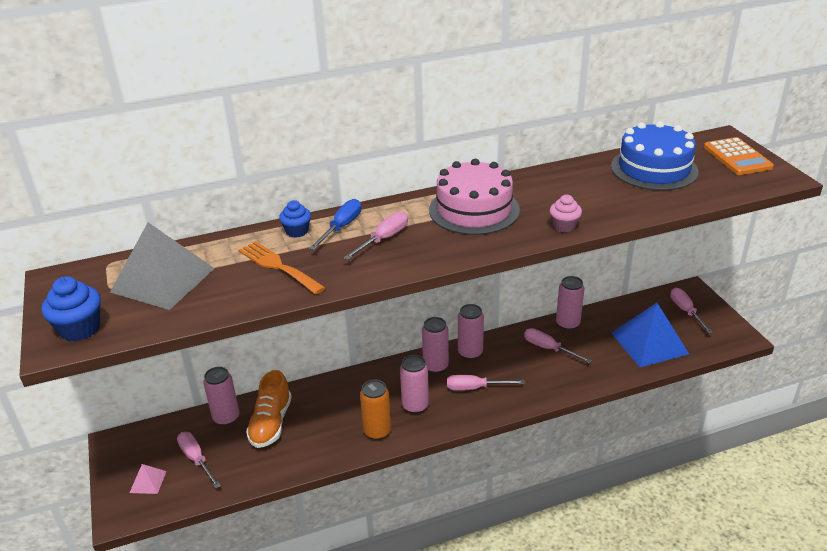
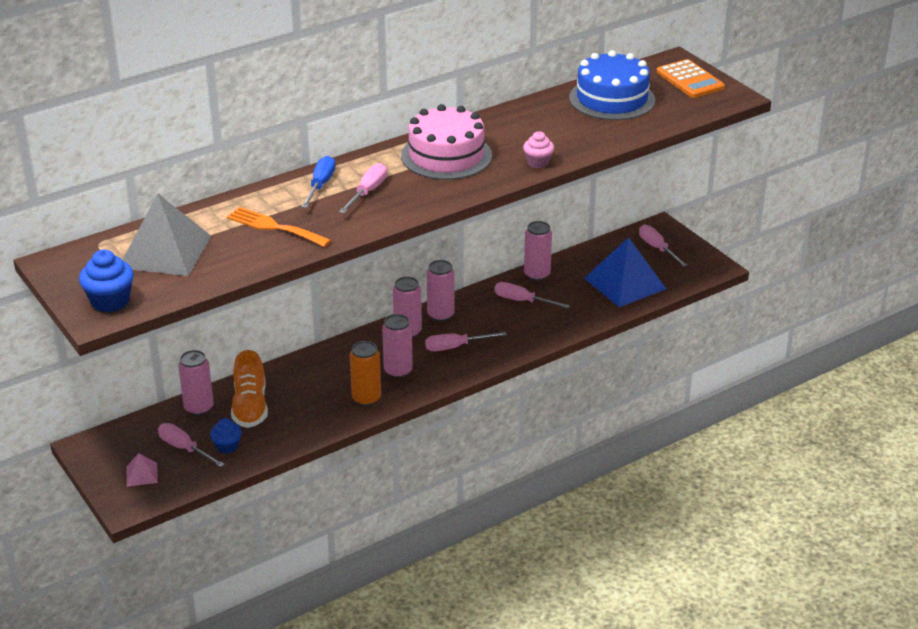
camera: 15 degrees left, 0 degrees up
blue cupcake [279,200,311,238] -> blue cupcake moved to [210,418,242,454]

